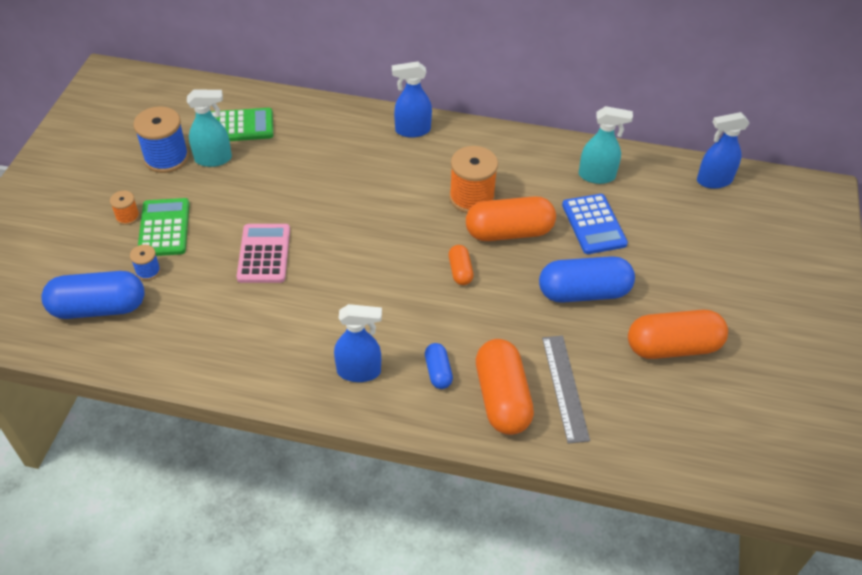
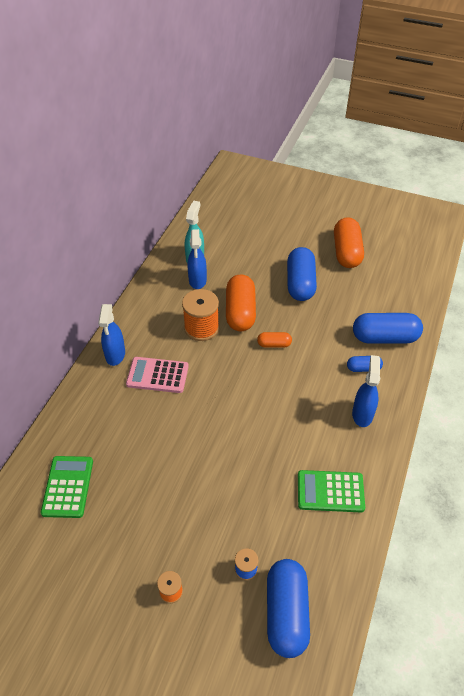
camera: 80 degrees left, 0 degrees up
blue spool [133,106,189,173] -> none
green calculator [138,198,190,256] -> green calculator moved to [298,470,365,512]
turquoise spray bottle [187,90,232,167] -> none
pink calculator [237,224,290,283] -> pink calculator moved to [126,357,189,393]
orange capsule [476,339,534,435] -> blue capsule [353,313,423,343]
grey ruler [542,336,590,444] -> none
blue calculator [562,194,628,254] -> none
blue spray bottle [697,112,750,189] -> blue spray bottle moved to [187,229,207,289]

